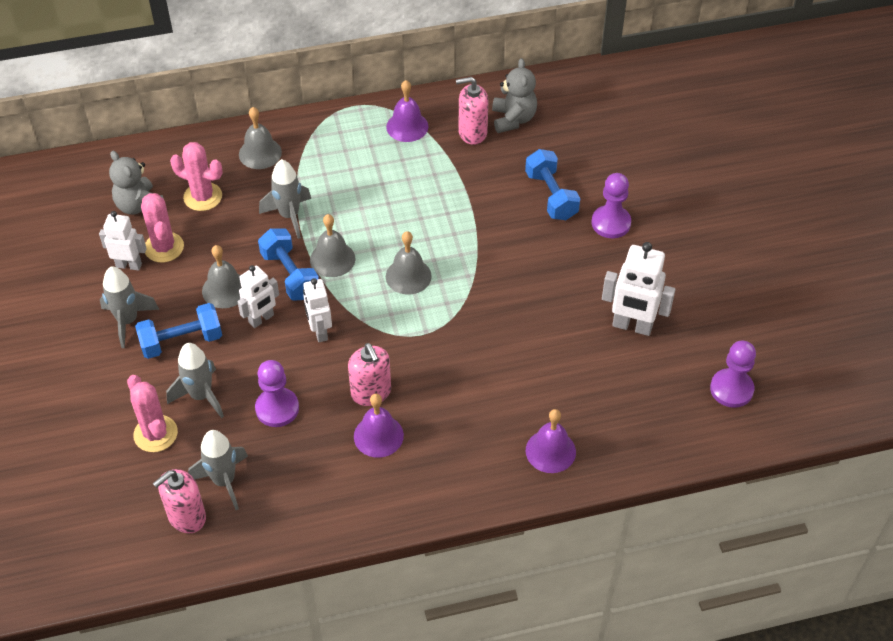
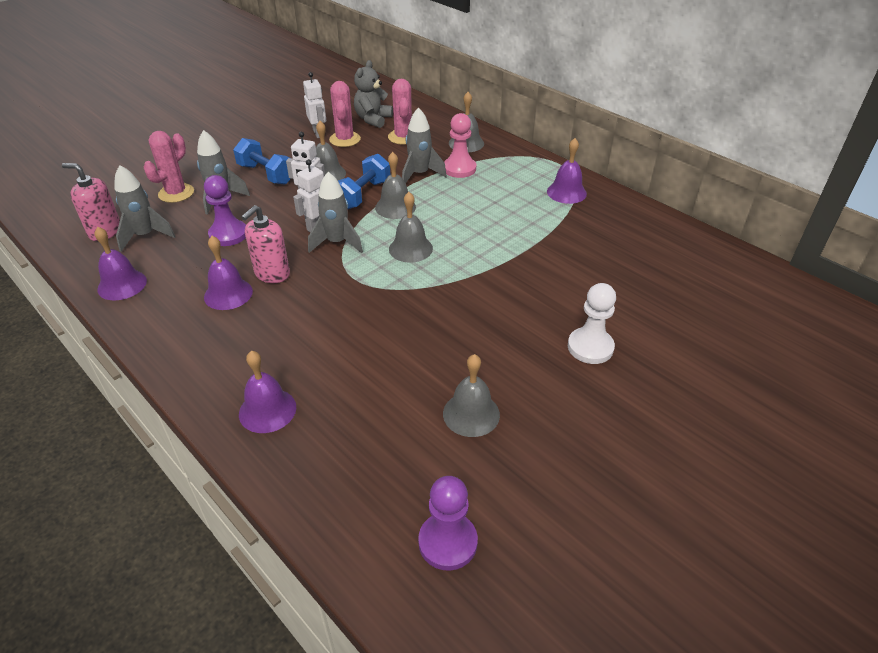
camera: 60 degrees right, 10 degrees down
grey rocket [100,266,160,348] -> grey rocket moved to [308,172,363,253]
pink cactus [141,193,184,263] -> pink cactus turned 45 degrees counterclockwise [329,81,361,147]
pink soap dispenser [456,77,488,145] -> none
grey teddy bear [492,58,537,133] -> none
blue dumbbell [525,149,580,220] -> none
purple pawn [592,173,631,238] -> white pawn [568,283,616,364]
white robot [602,242,675,336] -> grey bell [443,354,500,437]
none -> purple bell [94,227,147,300]
none -> pink pawn [444,113,476,178]

